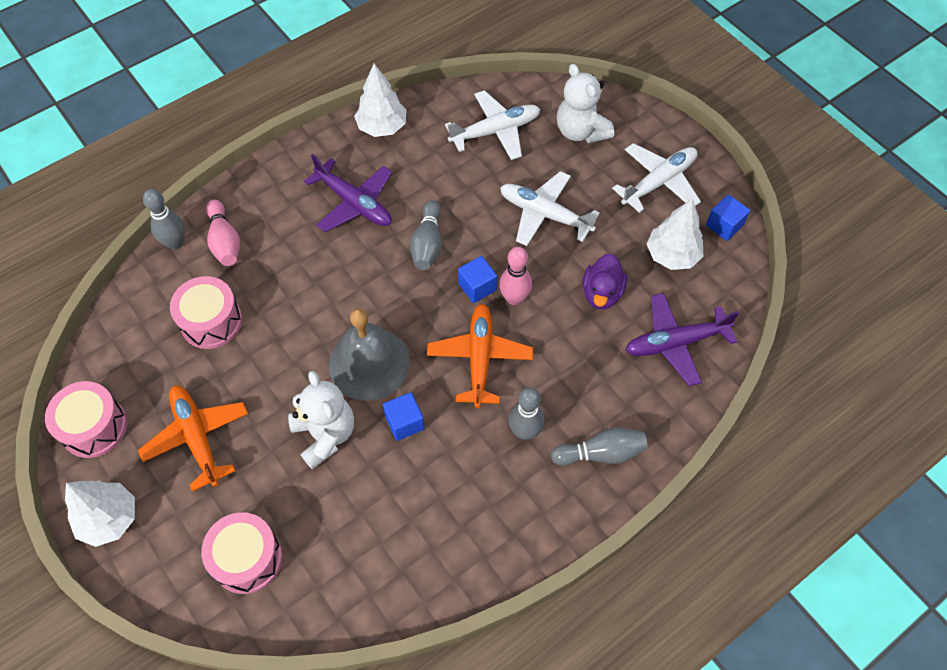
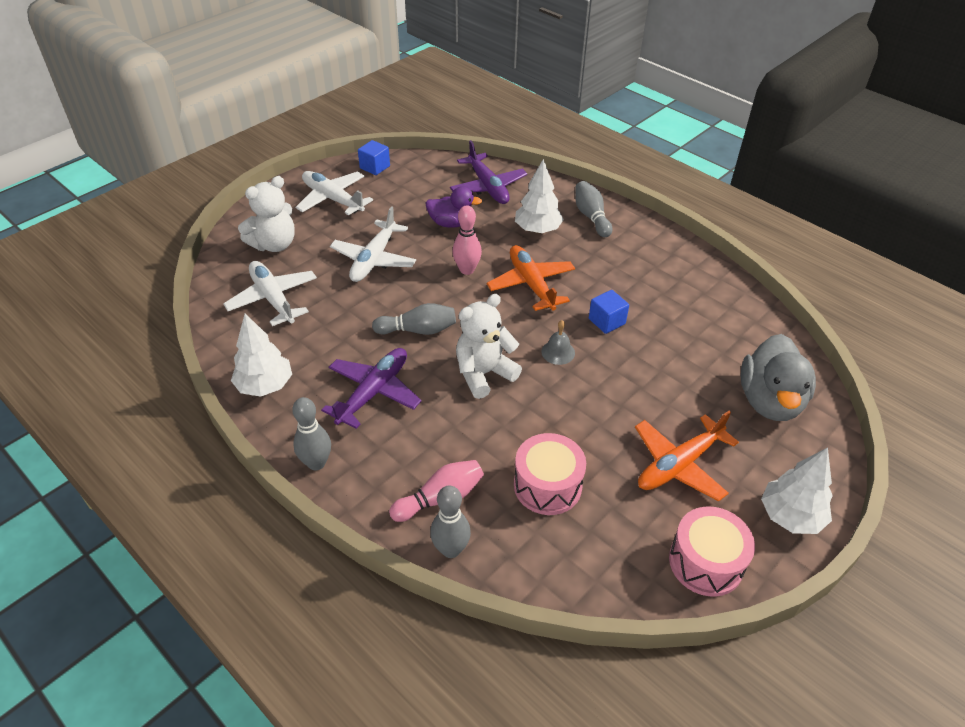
camera: 100 degrees left, 15 degrees down
pink drum [201,512,282,594] -> grey duck [741,334,816,421]
white teddy bear [288,371,354,470] -> white teddy bear moved to [456,294,522,399]
grey bell [329,308,410,401] -> grey bell [541,320,575,365], size x0.44
orange plane [427,304,533,408] -> orange plane turned 75 degrees clockwise [487,245,575,311]
blue cube [458,256,497,303] -> none
grey bowling pin [509,387,544,440] -> grey bowling pin moved to [292,397,331,470]
white tree [647,198,703,270] -> white tree moved to [515,159,564,234]

